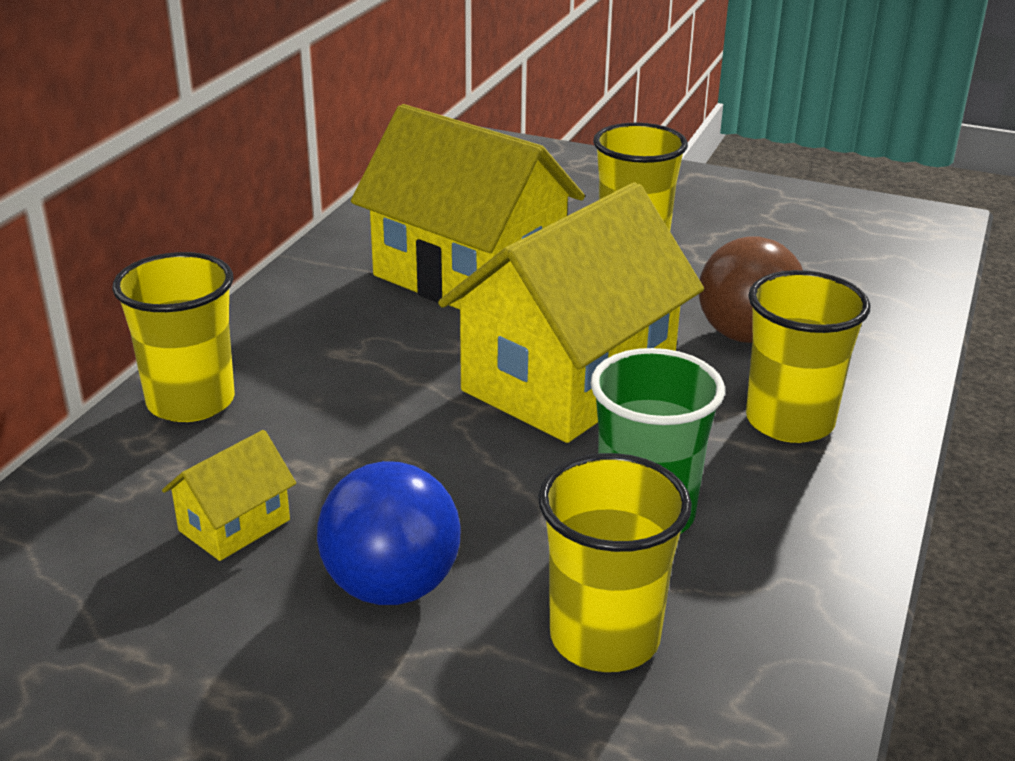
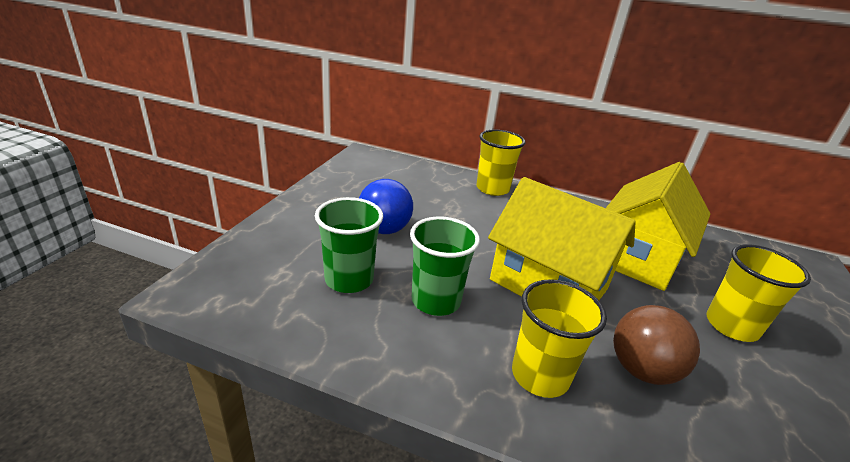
camera: 85 degrees right, 0 degrees up
yellow house [162,430,296,561] -> none
yellow cup [538,453,692,672] -> green cup [315,197,383,293]

